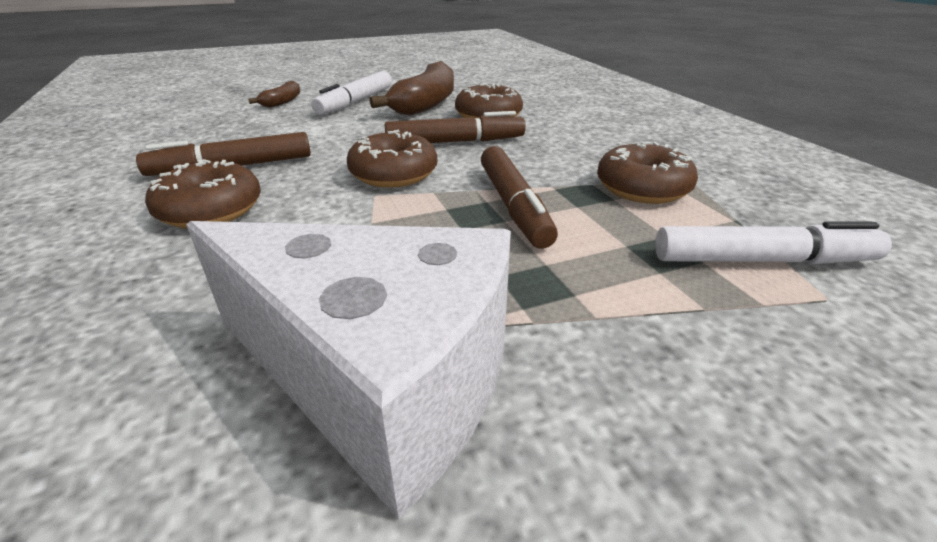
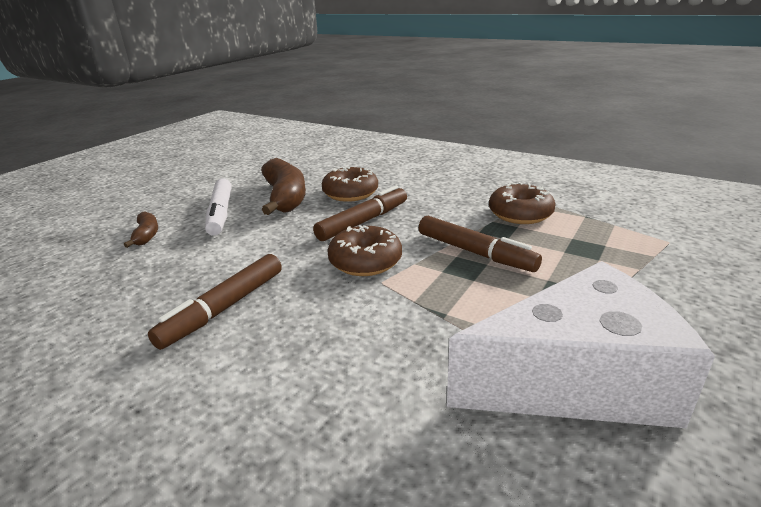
camera: 35 degrees left, 5 degrees down
brown donut [145,159,261,229] -> none
white marker [655,221,892,264] -> none

